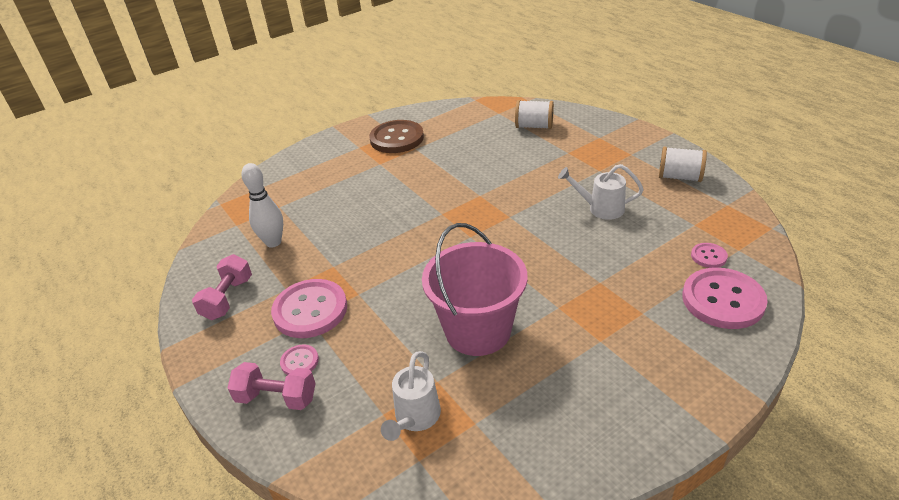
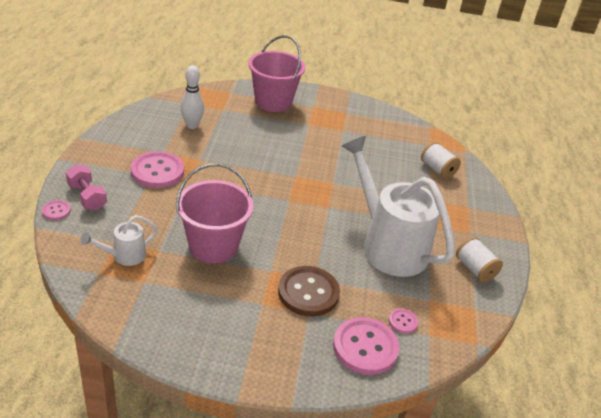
camera: 35 degrees right, 0 degrees up
pink dumbbell [192,254,252,320] -> none
pink button [280,344,319,375] -> pink button moved to [42,200,71,220]
brown button [369,120,424,153] -> brown button moved to [278,266,340,316]
white watering can [558,164,644,220] -> white watering can [342,136,455,277], size x2.25
none -> pink bucket [248,35,305,112]

